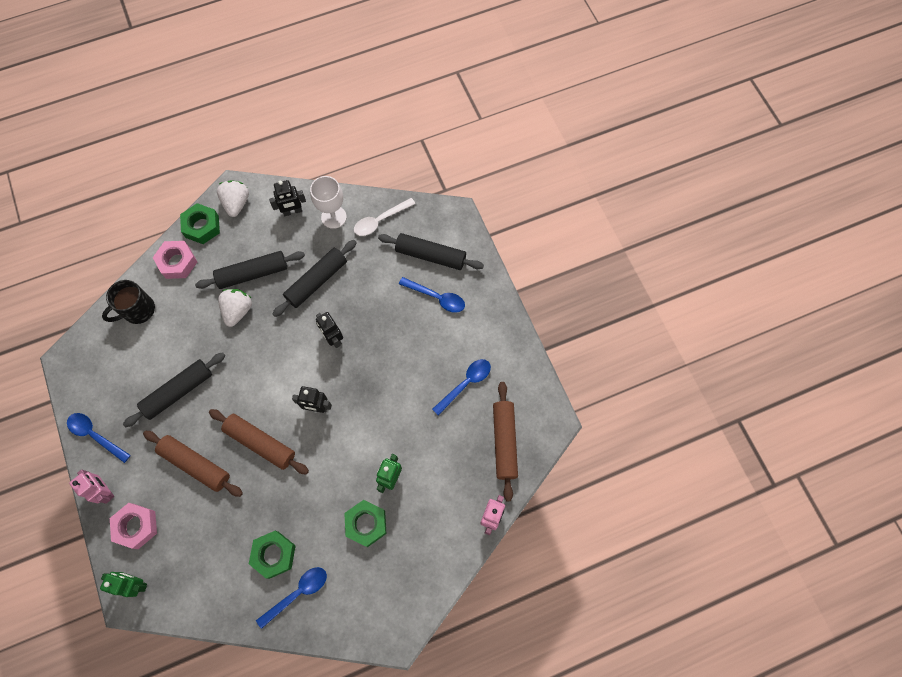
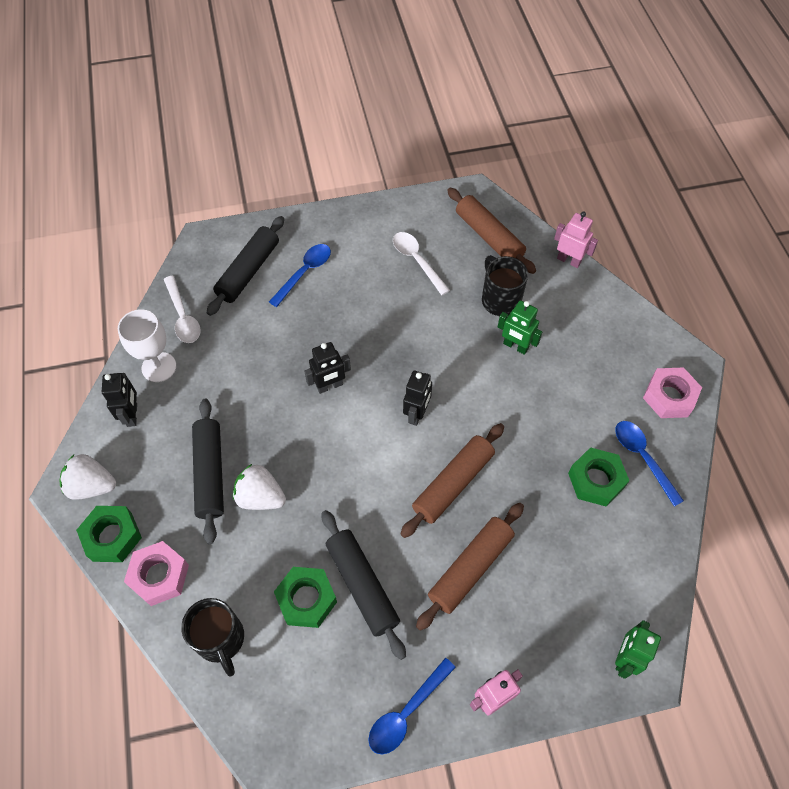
camera: 80 degrees left, 10 degrees down
pink nut [110,503,157,549] -> pink nut moved to [643,367,702,418]
black rolling pin [273,240,357,317] -> none
green nut [344,500,387,547] -> green nut moved to [274,567,337,628]
blue spoon [432,359,491,416] -> white spoon [393,232,450,295]
brown rolling pin [493,382,518,501] -> brown rolling pin turned 45 degrees clockwise [447,188,536,274]
none -> black mug [482,255,528,316]

